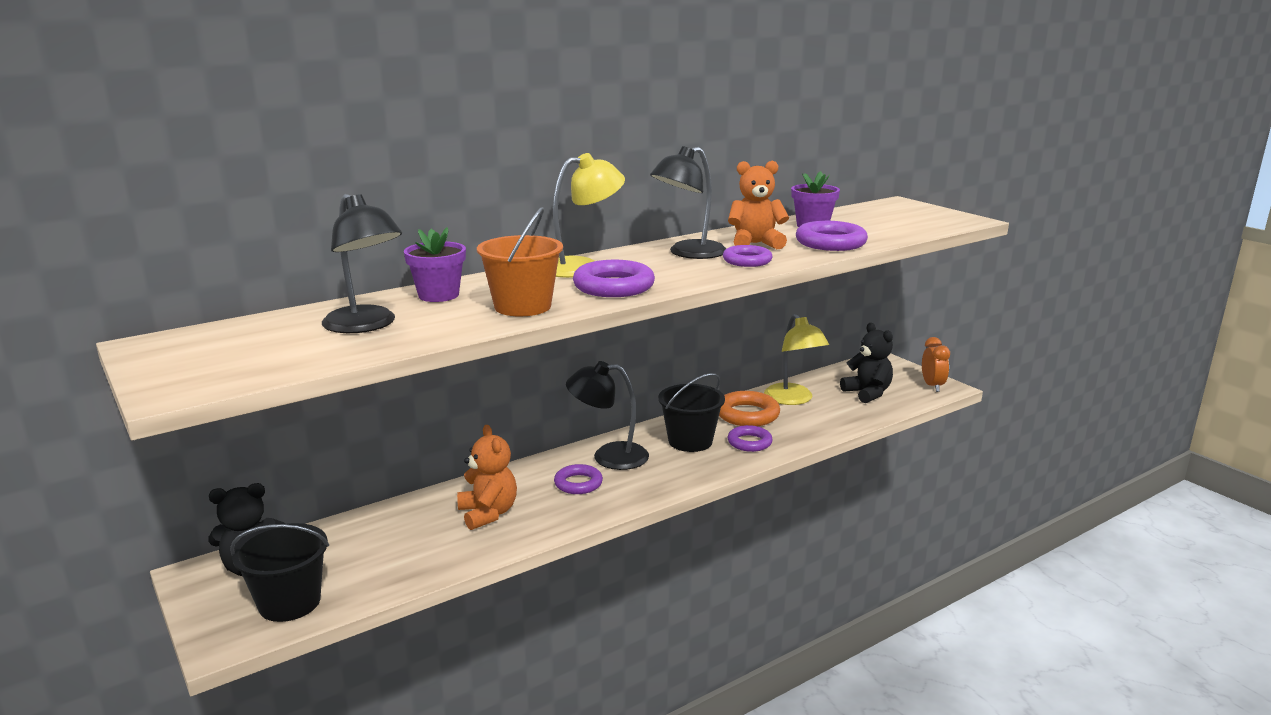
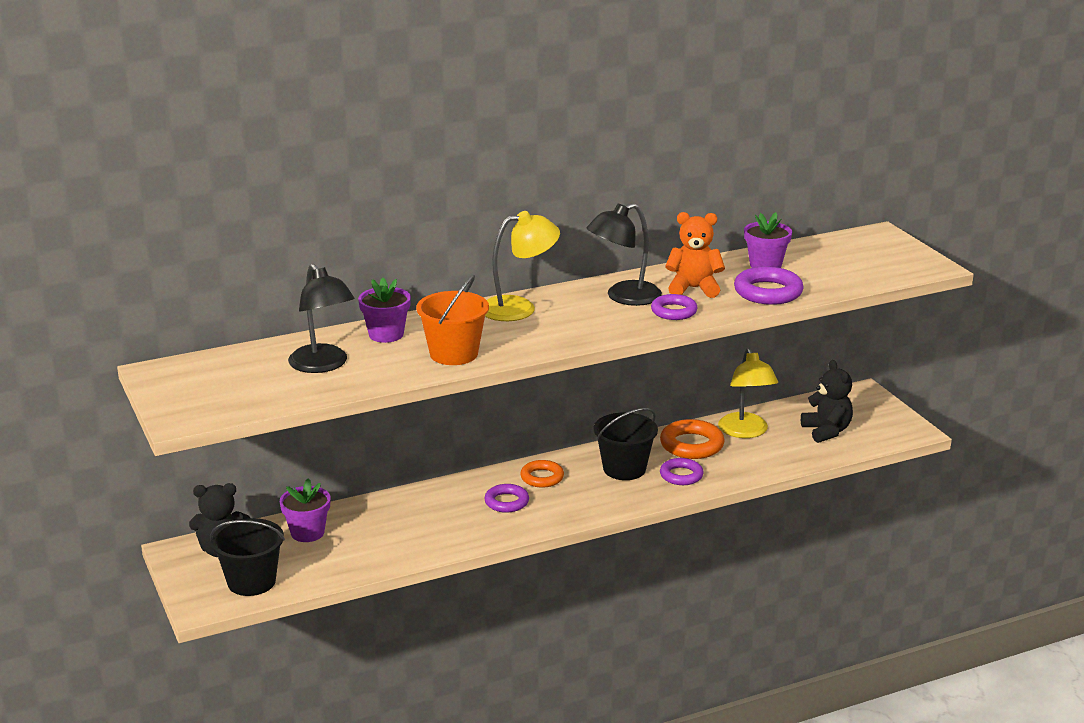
camera: 10 degrees right, 5 degrees up
orange teddy bear [457,425,517,530] -> none
black lamp [566,361,649,470] -> orange ring [520,460,564,488]
purple ring [573,260,655,297] -> none
orange clock [922,337,950,392] -> none
none -> purple flower pot [280,478,330,542]

